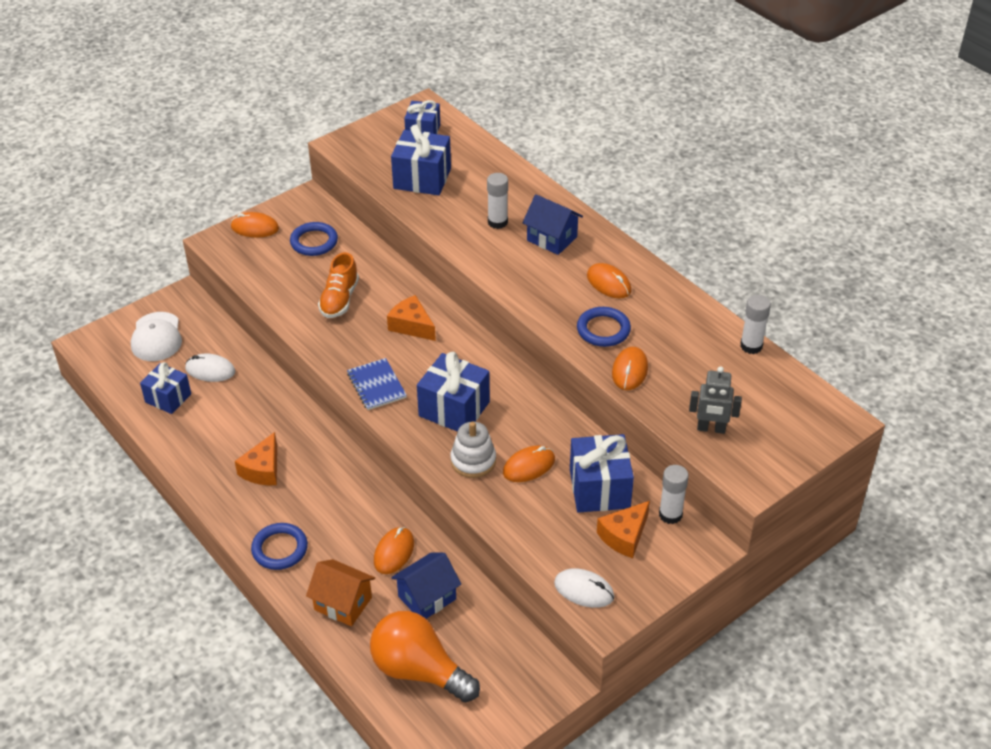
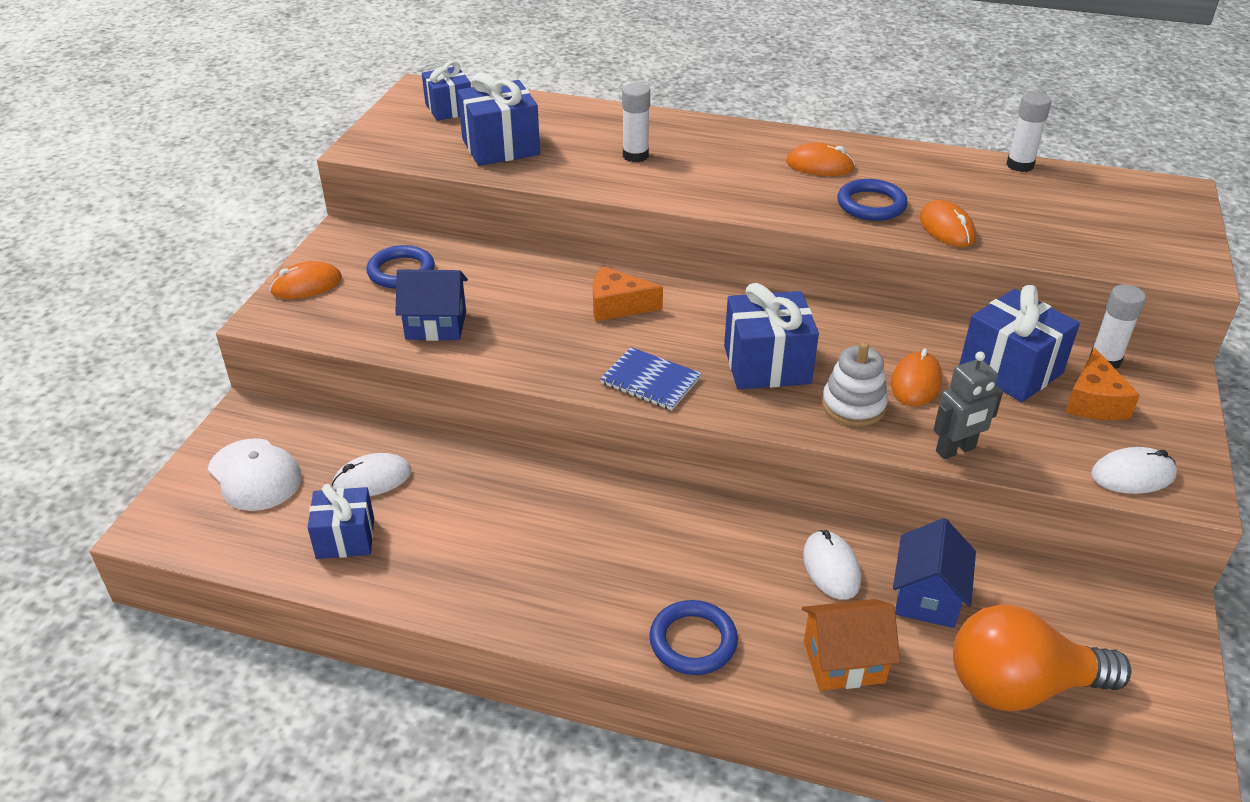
camera: 35 degrees left, 5 degrees down
orange cheese [235,432,277,485] -> none
orange shoe [318,252,359,318] -> none
orange mouse [374,527,414,574] -> white mouse [803,530,861,600]
blue house [522,194,583,255] -> blue house moved to [395,269,468,341]
grey robot [689,366,742,434] -> grey robot moved to [934,351,1003,459]

